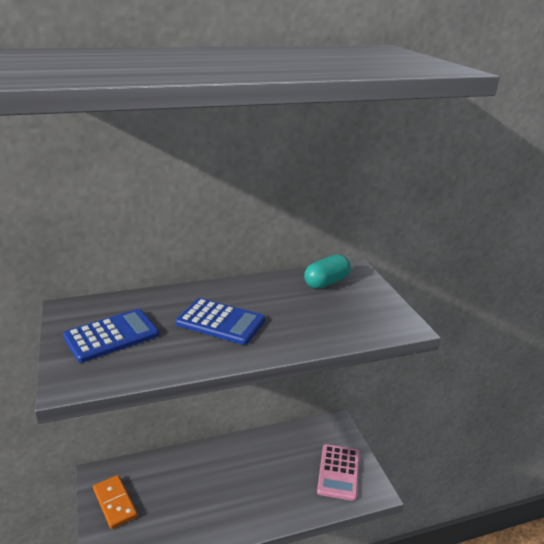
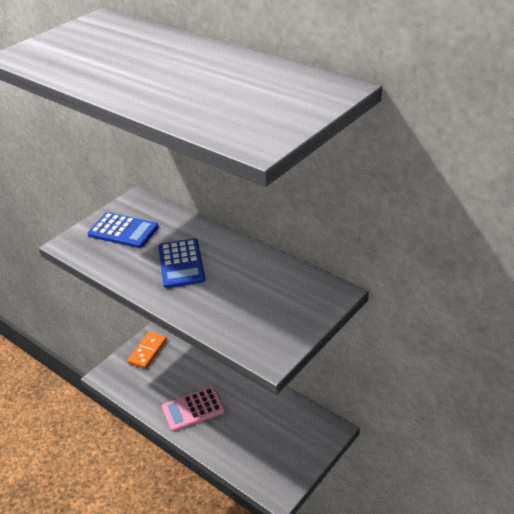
camera: 60 degrees right, 10 degrees up
turquoise capsule [304,254,351,289] -> none
pink calculator [317,444,360,501] -> pink calculator moved to [162,387,225,432]

